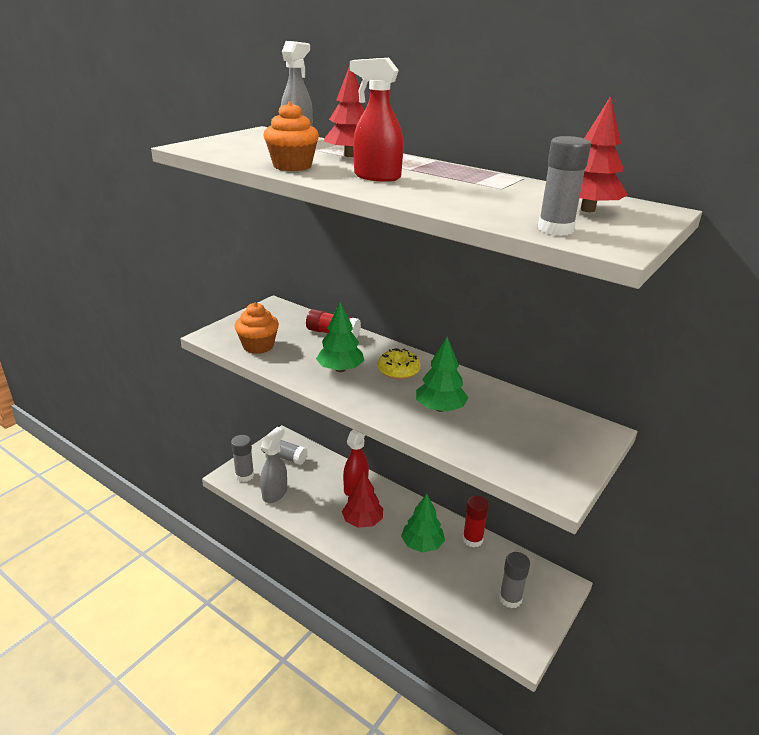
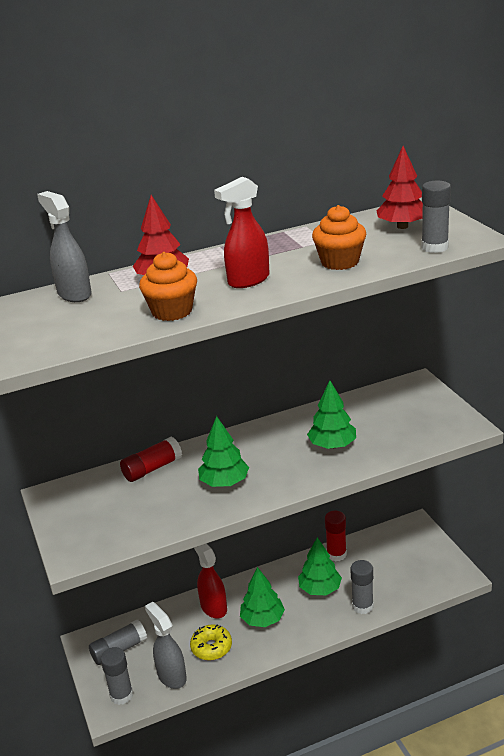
camera: 55 degrees left, 0 degrees up
orange cupcake [234,303,279,354] -> orange cupcake moved to [312,205,366,270]
red tree [342,471,383,528] -> green tree [240,567,285,627]
yellow donut [377,348,421,379] -> yellow donut moved to [190,624,232,660]
grey glue stick [499,552,530,608] -> grey glue stick moved to [351,560,374,614]

